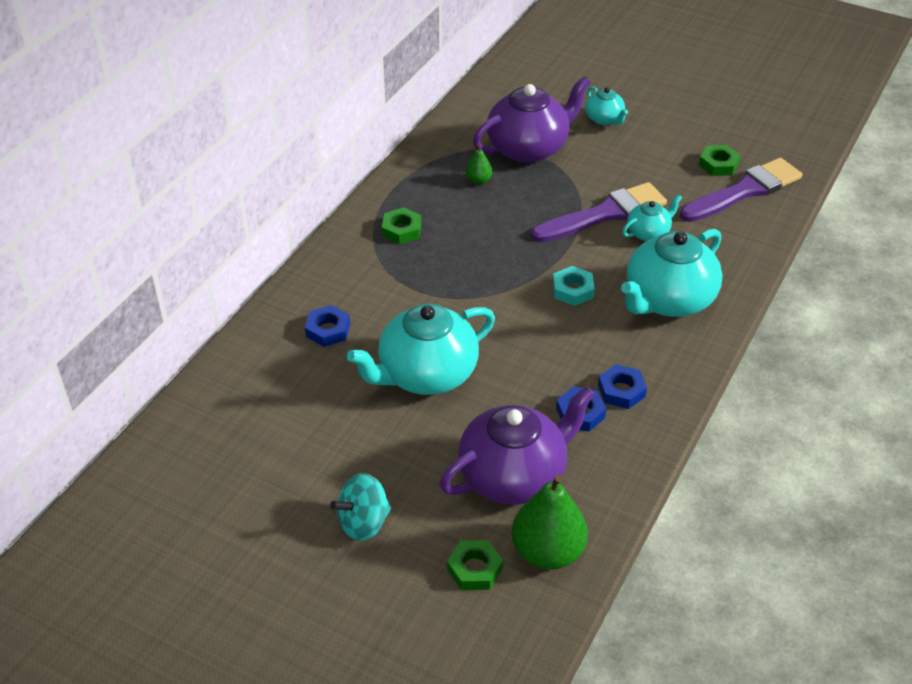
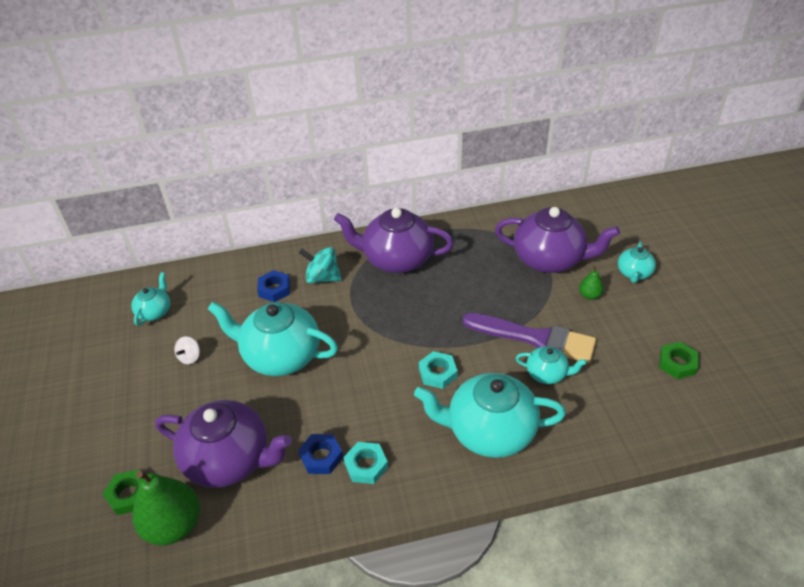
camera: 50 degrees right, 0 degrees up
turquoise spinning top [330,473,391,541] -> turquoise spinning top moved to [299,247,342,283]
green nut [382,208,421,244] -> purple teapot [334,208,454,273]
green pear [466,144,492,185] -> green pear moved to [579,266,604,300]
blue nut [598,364,647,409] -> turquoise nut [344,442,388,484]
purple brush [680,158,802,222] -> none
none -> turquoise teapot [131,272,170,326]
none -> white spinning top [174,336,200,364]

